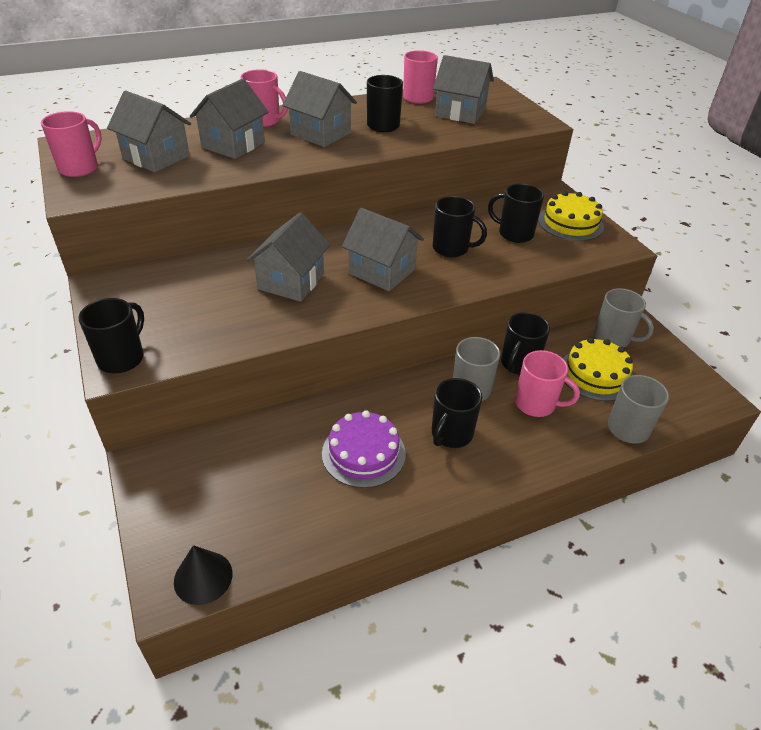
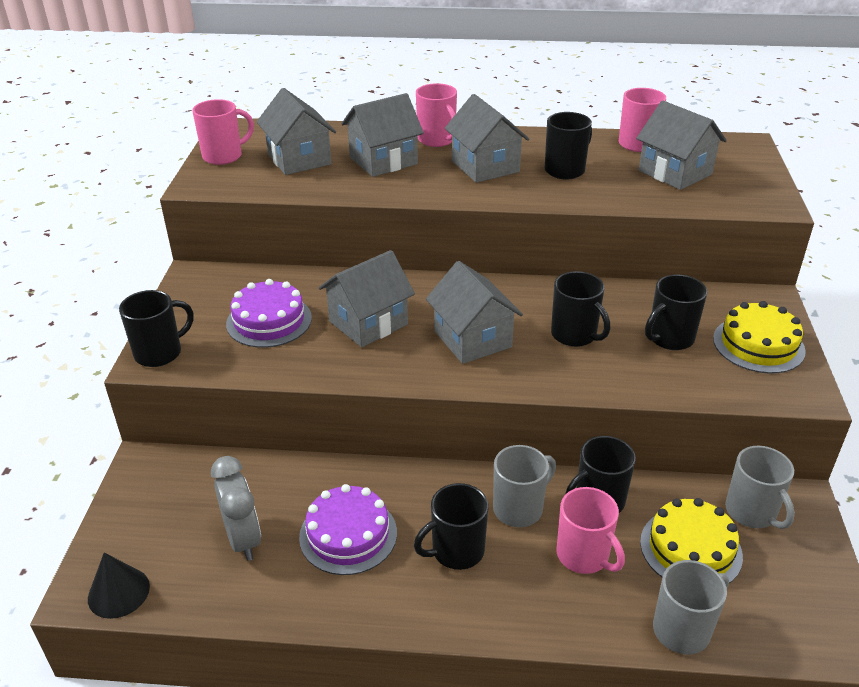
camera: 30 degrees right, 5 degrees down
black mug [488,184,544,243] -> black mug turned 90 degrees counterclockwise [645,274,707,350]
none -> grey clock [211,456,261,561]
none -> purple cake [226,279,312,348]

